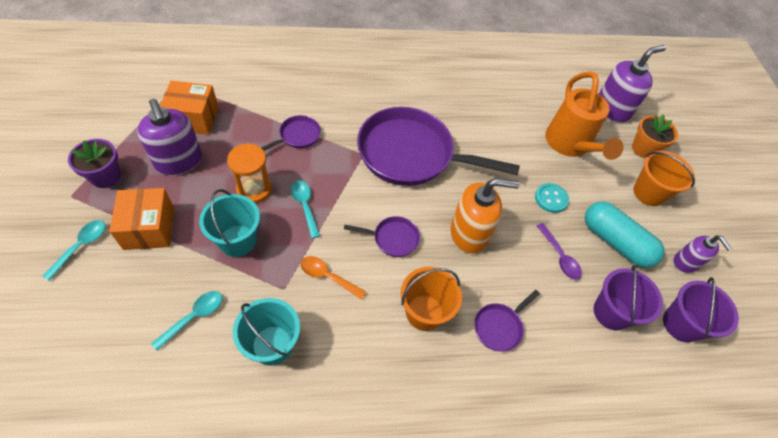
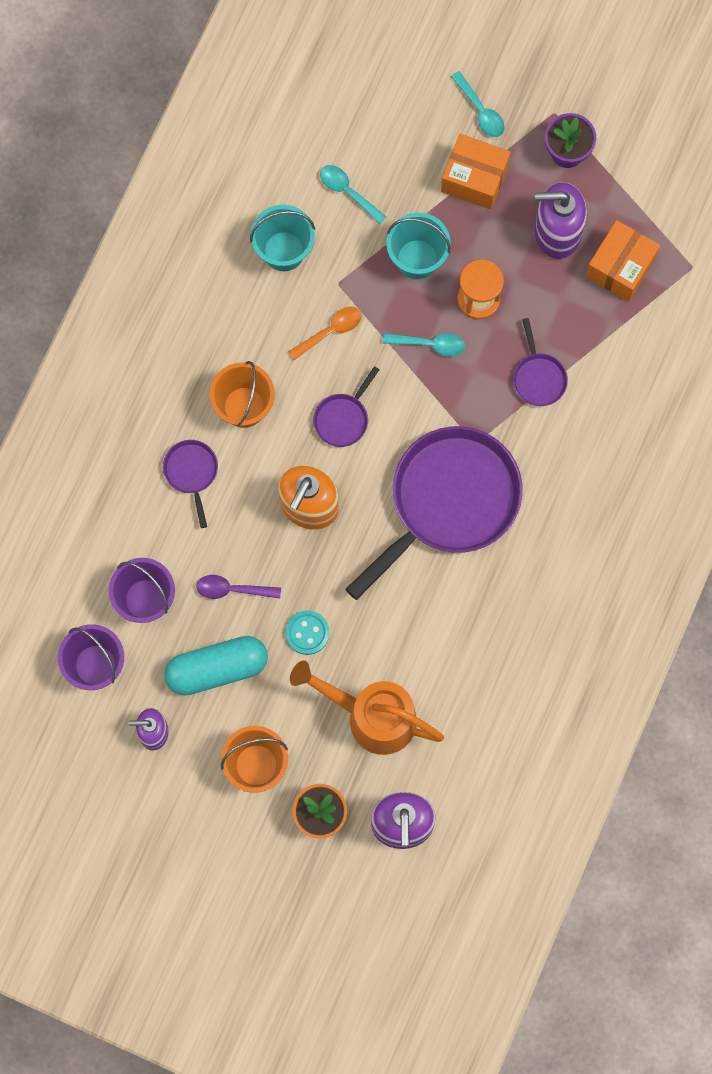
camera: 125 degrees right, 20 degrees up
turquoise spoon [151,291,222,351] -> turquoise spoon turned 150 degrees clockwise [320,165,386,225]

